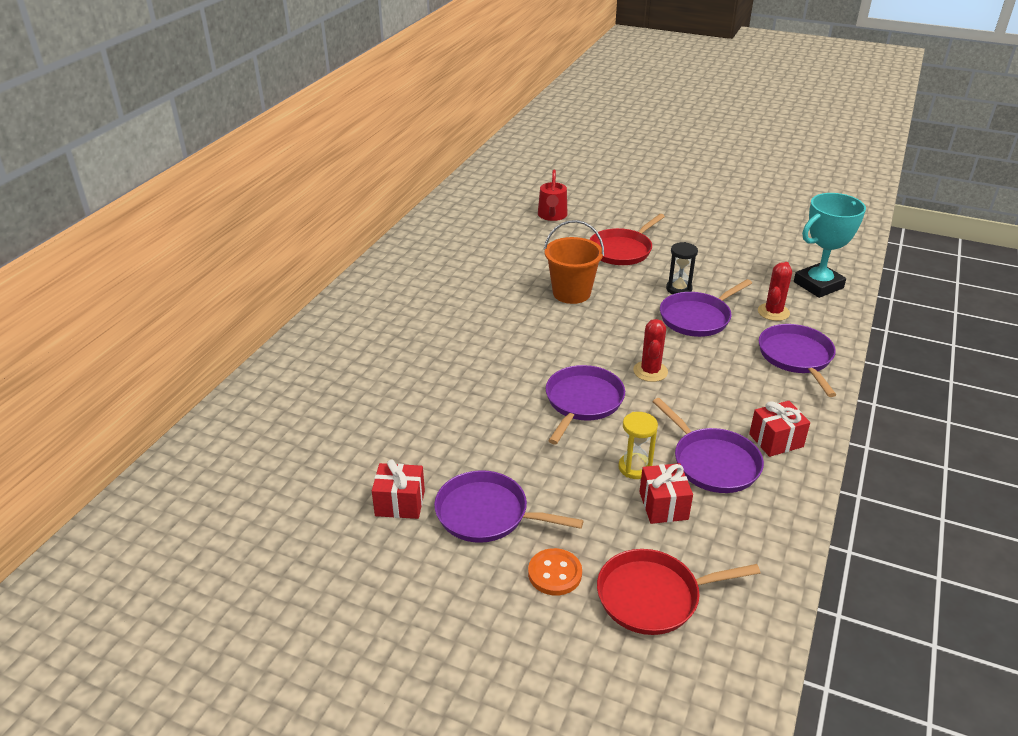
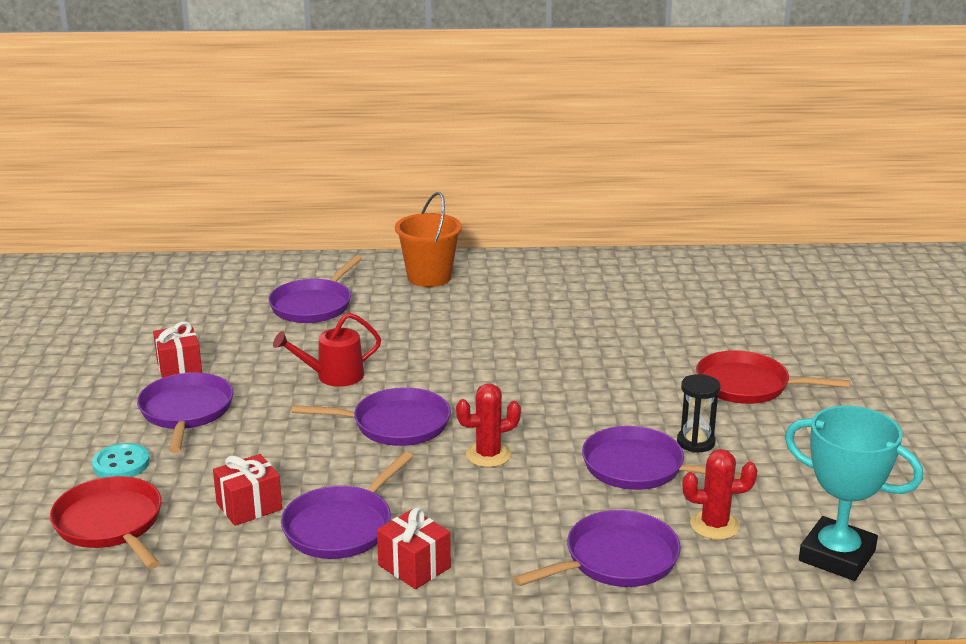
camera: 65 degrees right, 10 degrees down
orange button [528,548,582,596] -> turquoise button [92,443,150,478]
red watering can [538,169,568,221] -> red watering can moved to [273,313,381,387]
orange bucket [544,220,604,304] -> orange bucket moved to [395,192,462,287]
yellow hourglass [618,412,658,479] -> none
none -> purple pan [268,255,362,323]

